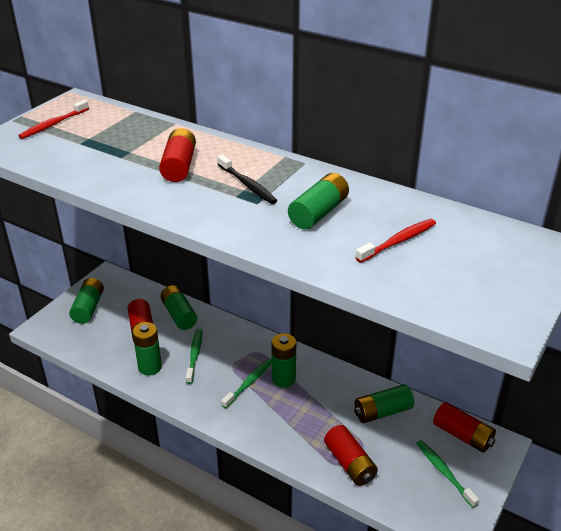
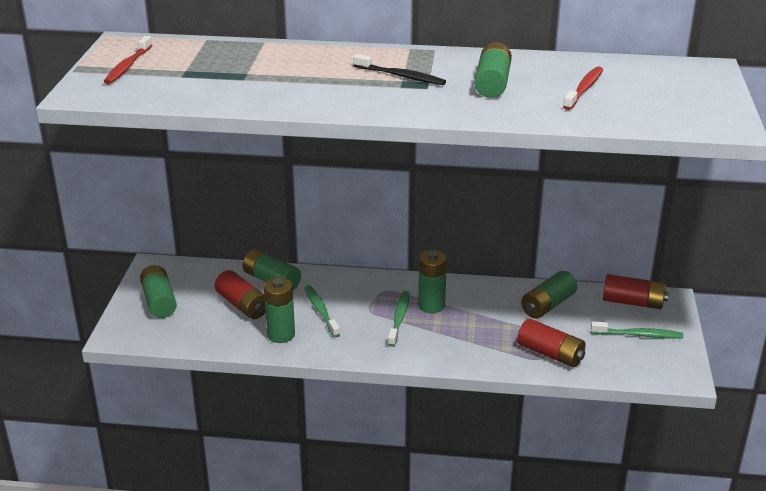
camera: 25 degrees left, 5 degrees down
red battery [159,128,196,182] -> none
green toothbrush [416,440,479,508] -> green toothbrush turned 150 degrees clockwise [591,321,684,338]

